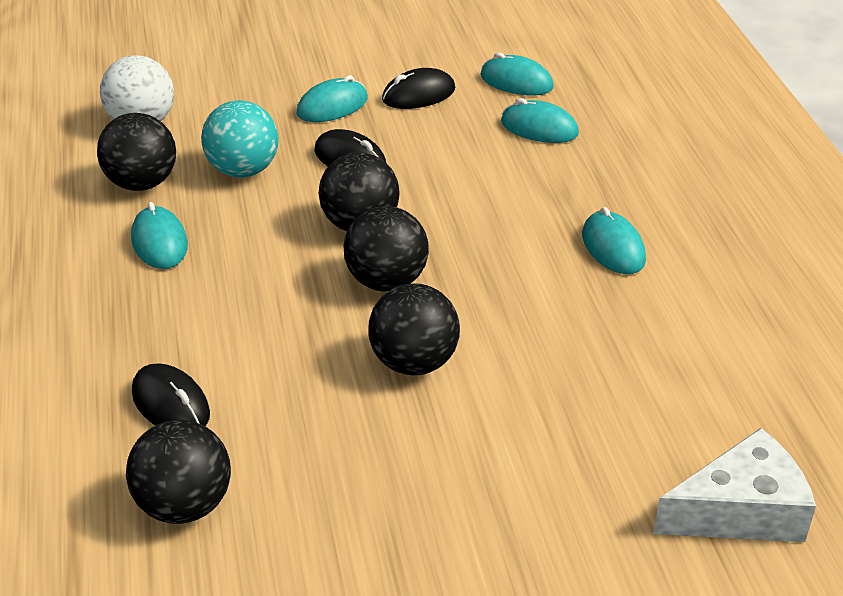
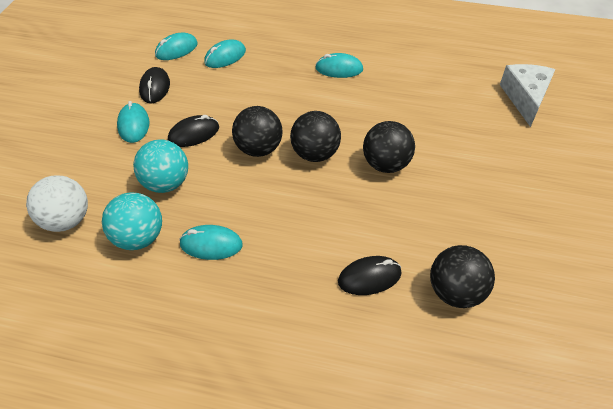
camera: 65 degrees left, 10 degrees up
black ball [97,113,176,191] -> turquoise ball [102,192,162,250]

